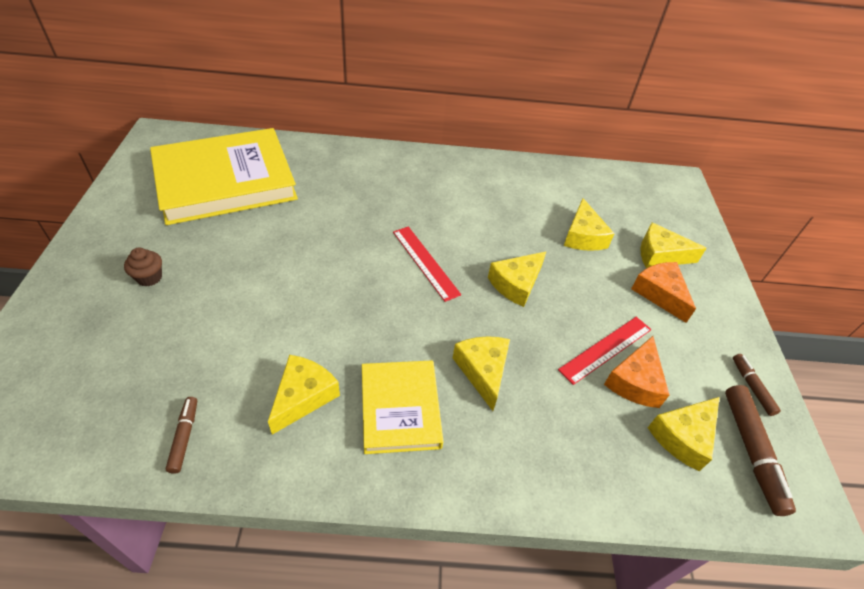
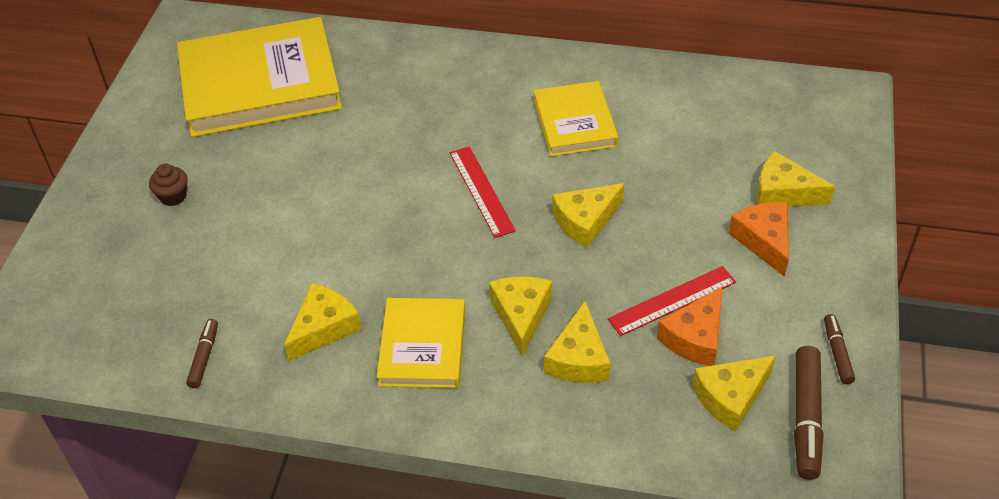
camera: 15 degrees right, 0 degrees up
yellow cheese [564,198,615,251] -> yellow cheese moved to [544,301,610,383]
none -> yellow book [534,81,618,157]

